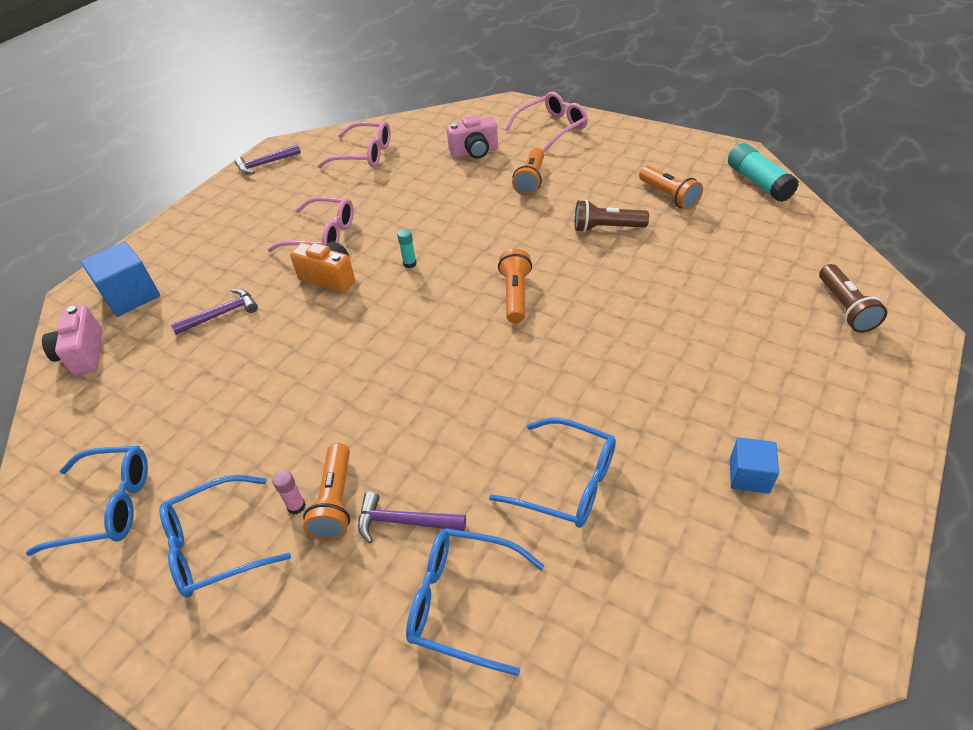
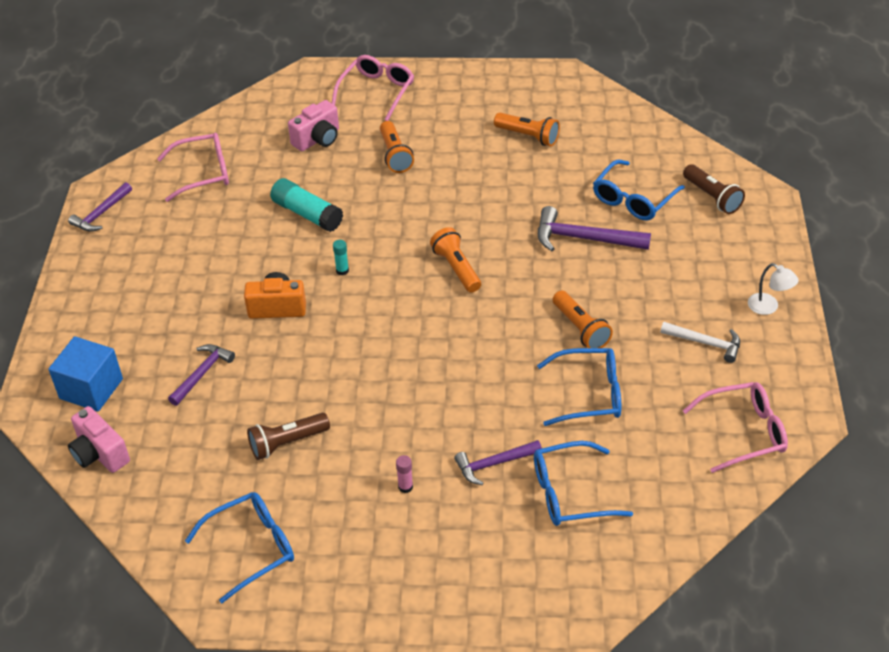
camera: 30 degrees left, 0 degrees up
blue glasses [159,475,291,598] -> blue glasses moved to [593,160,685,220]
pink glasses [267,197,354,252] -> pink glasses moved to [683,382,788,473]
orange flashlight [303,443,350,541] -> orange flashlight moved to [553,291,613,348]
brown flashlight [575,200,649,232] -> brown flashlight moved to [247,413,330,460]
turquoise glue stick [728,143,799,202] -> turquoise glue stick moved to [270,178,343,232]
blue cube [730,437,779,494] -> white hammer [660,322,740,363]
none -> purple hammer [538,206,651,251]
none -> white lamp [748,263,799,315]

